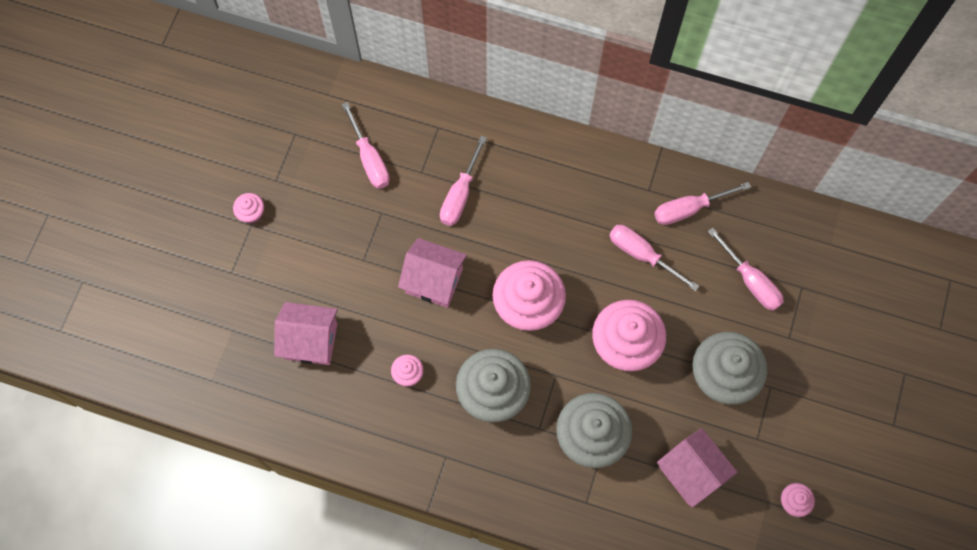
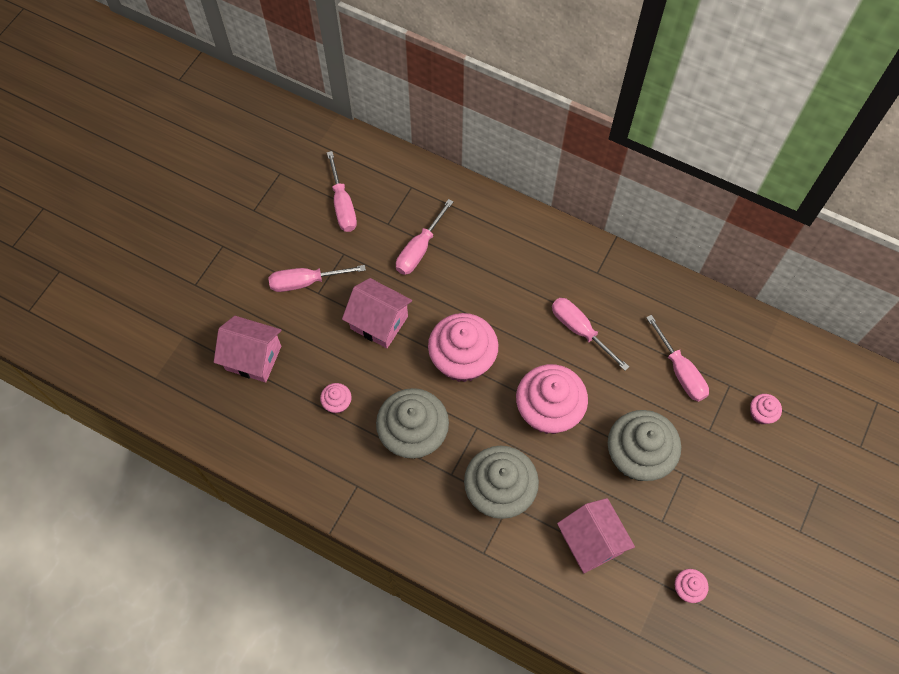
camera: 10 degrees right, 5 degrees down
pink cupcake [233,193,264,224] -> pink cupcake moved to [750,394,782,424]
pink screwdriver [654,182,751,225] -> pink screwdriver moved to [269,265,366,292]

